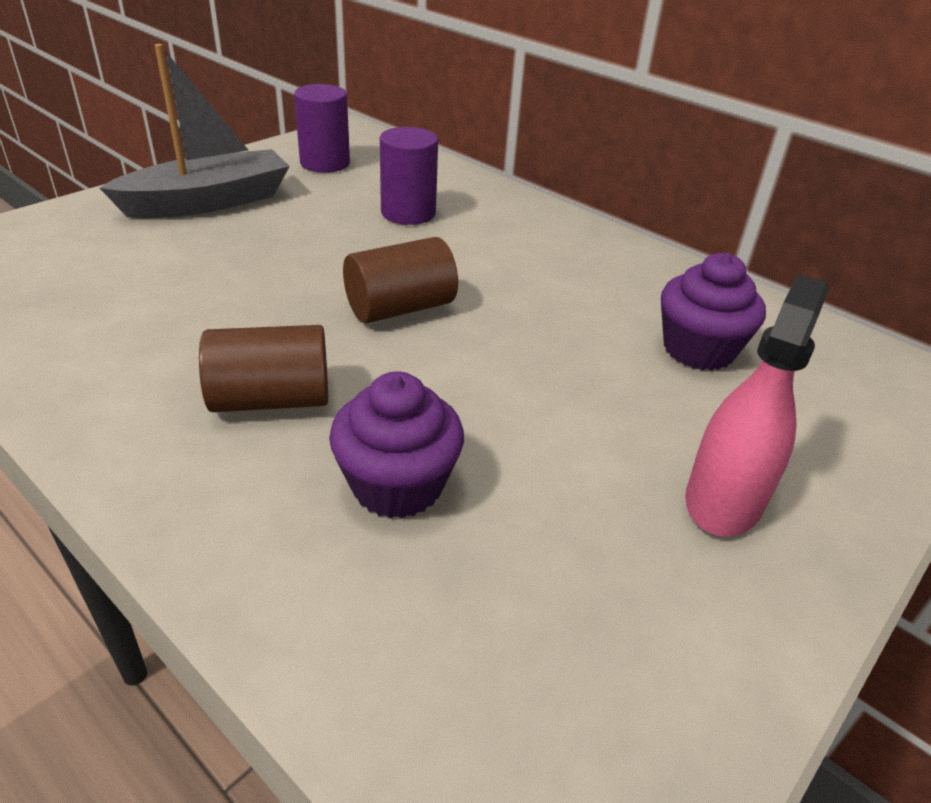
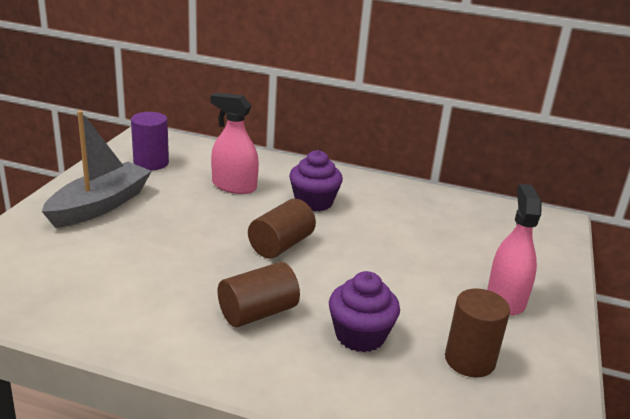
camera: 25 degrees left, 10 degrees down
purple cylinder [380,127,438,225] -> pink spray bottle [210,93,259,194]
purple cupcake [661,253,766,371] -> purple cupcake moved to [289,150,343,211]
none -> brown cylinder [445,288,510,378]

